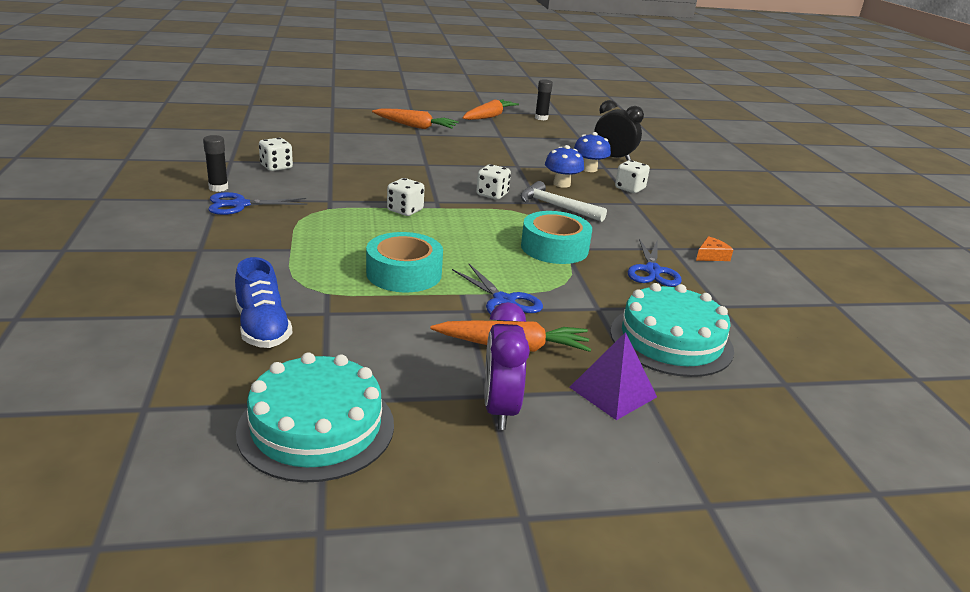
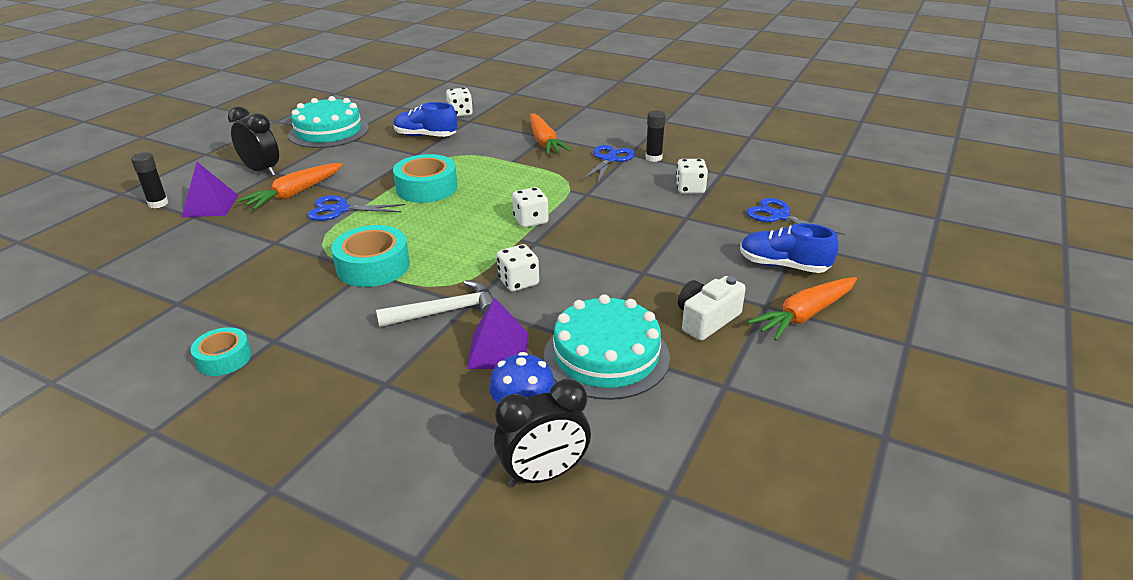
camera: 130 degrees right, 5 degrees up
orange carrot [462,99,519,120] -> orange carrot moved to [530,113,571,155]
purple clock [484,302,530,430] -> black clock [228,107,279,176]
black glue stick [535,79,553,120] -> black glue stick moved to [131,152,168,208]
blue mushroom [545,145,584,188] -> purple pyramid [467,298,528,369]
turquoise cake [610,283,734,377] -> turquoise cake moved to [544,294,670,400]
white dice [615,160,650,193] -> white dice moved to [446,88,473,117]
blue scissors [628,239,682,287] -> blue scissors moved to [746,198,845,235]
orange cheese [696,236,733,261] -> turquoise tape [191,327,252,376]
none -> white camera [678,276,746,341]
none -> blue shoe [740,223,839,273]

